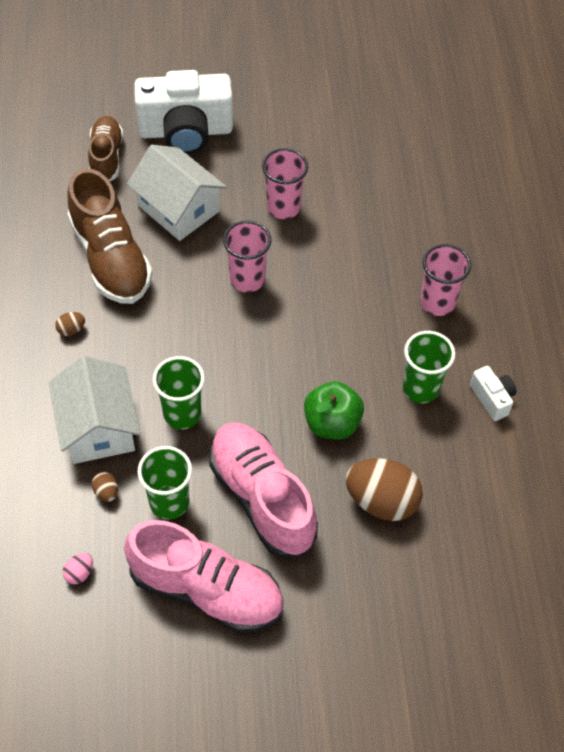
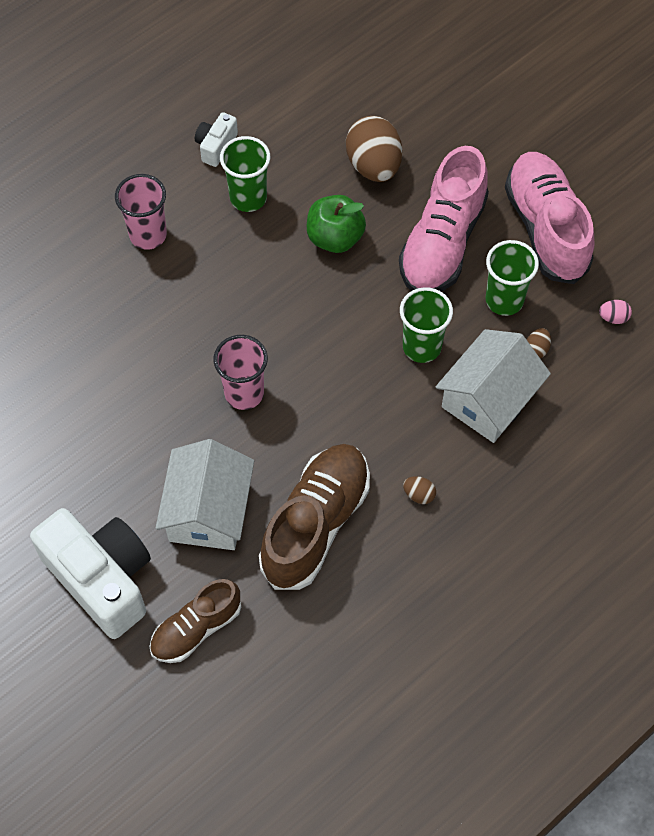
camera: 125 degrees left, 5 degrees up
pink cup [262,148,308,219] -> none

